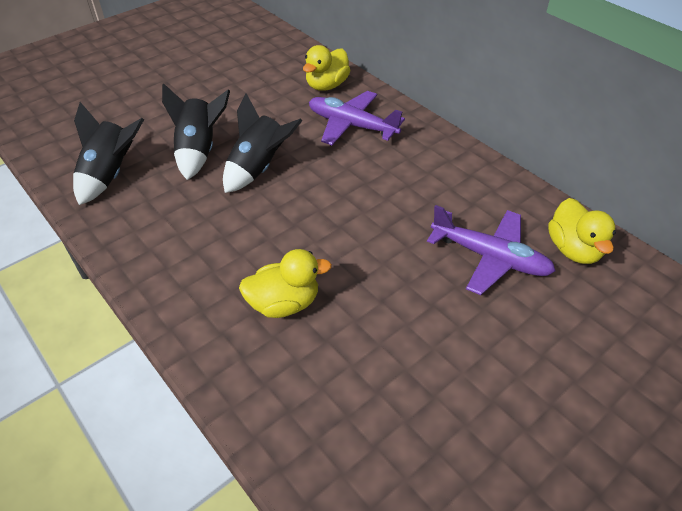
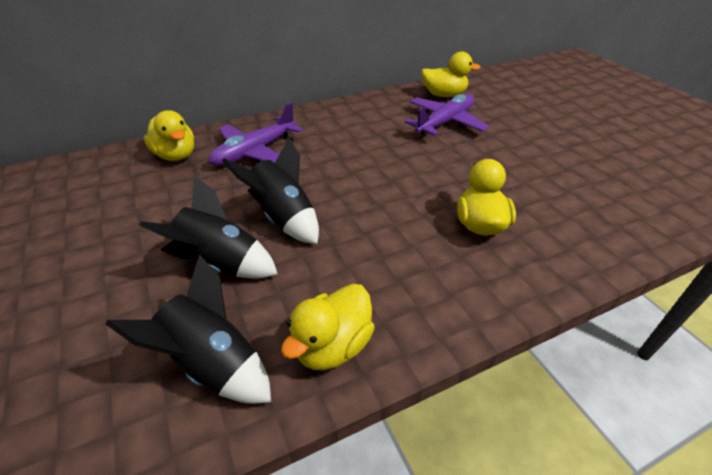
camera: 75 degrees left, 5 degrees down
none -> yellow duck [281,284,375,370]

